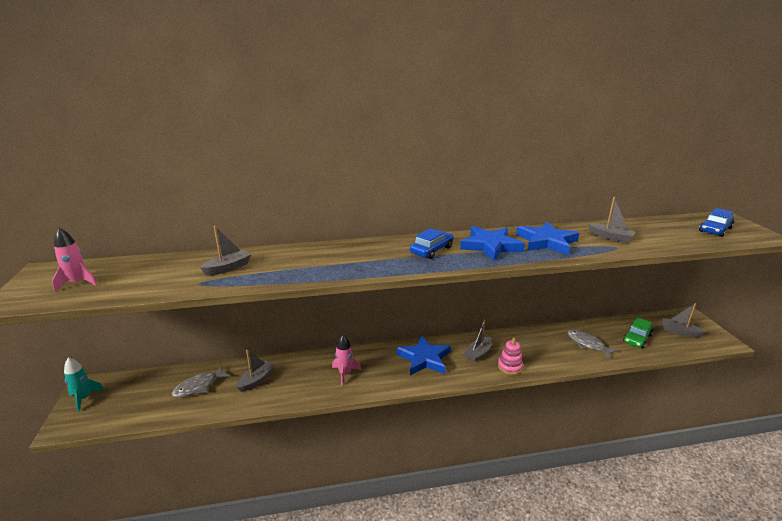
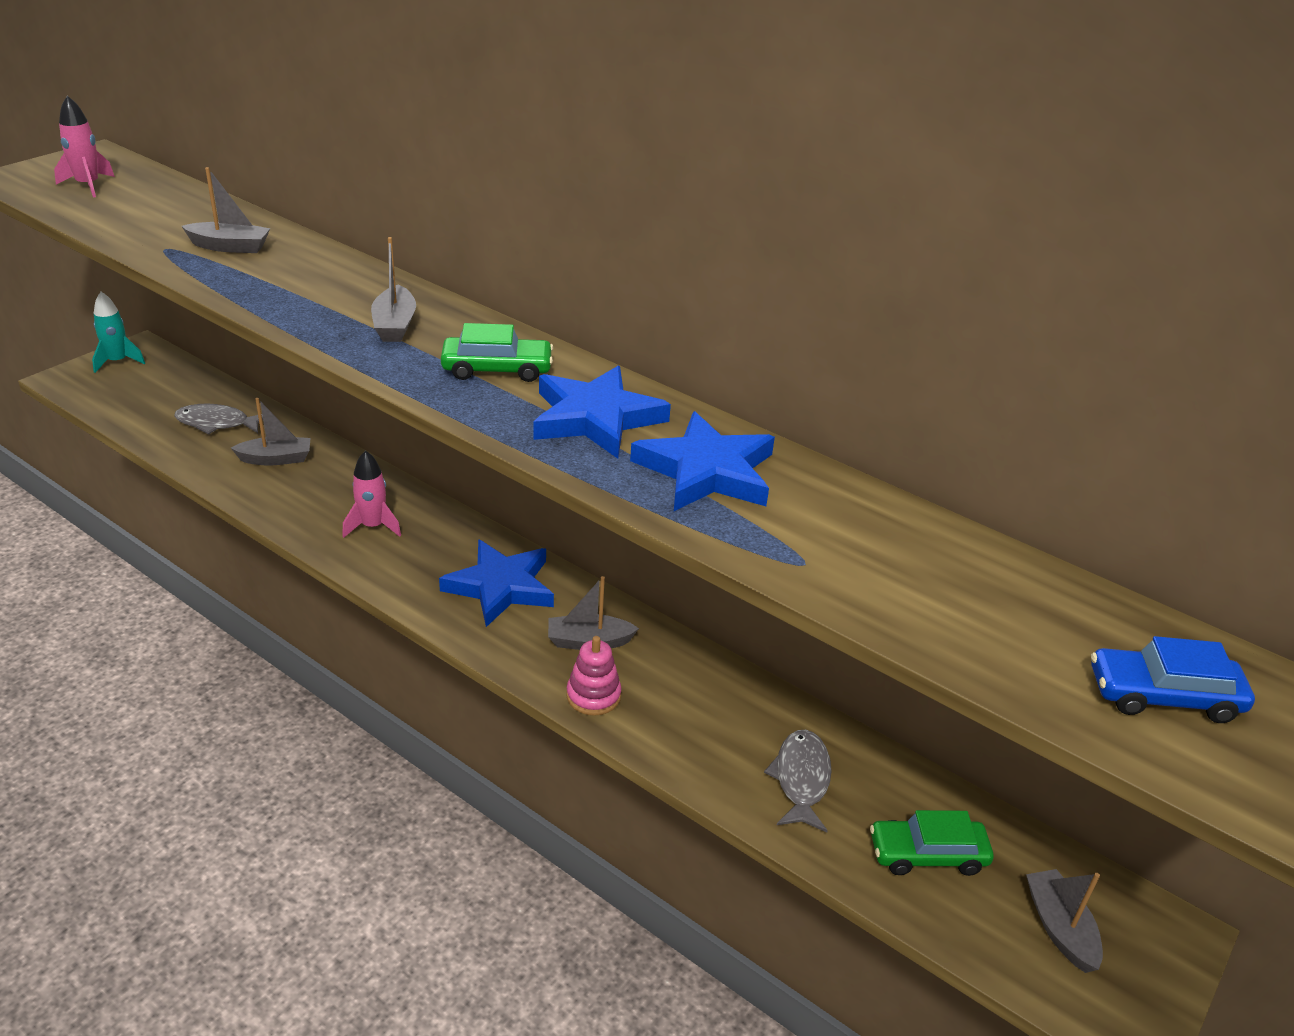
camera: 45 degrees right, 10 degrees up
blue car [410,228,454,259] -> green car [441,323,553,382]
grey boat [588,197,636,243] -> grey boat moved to [371,237,416,342]

